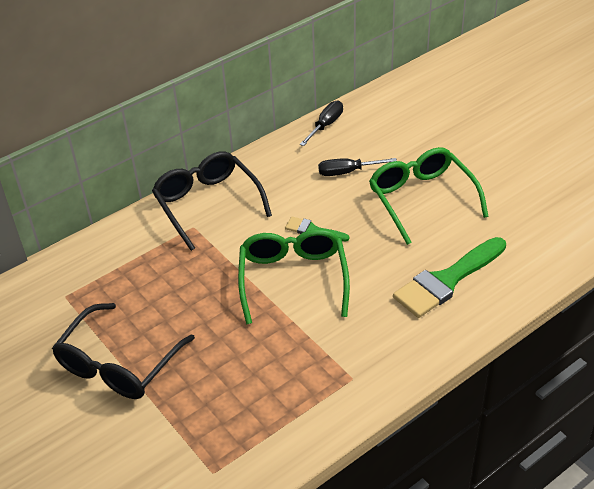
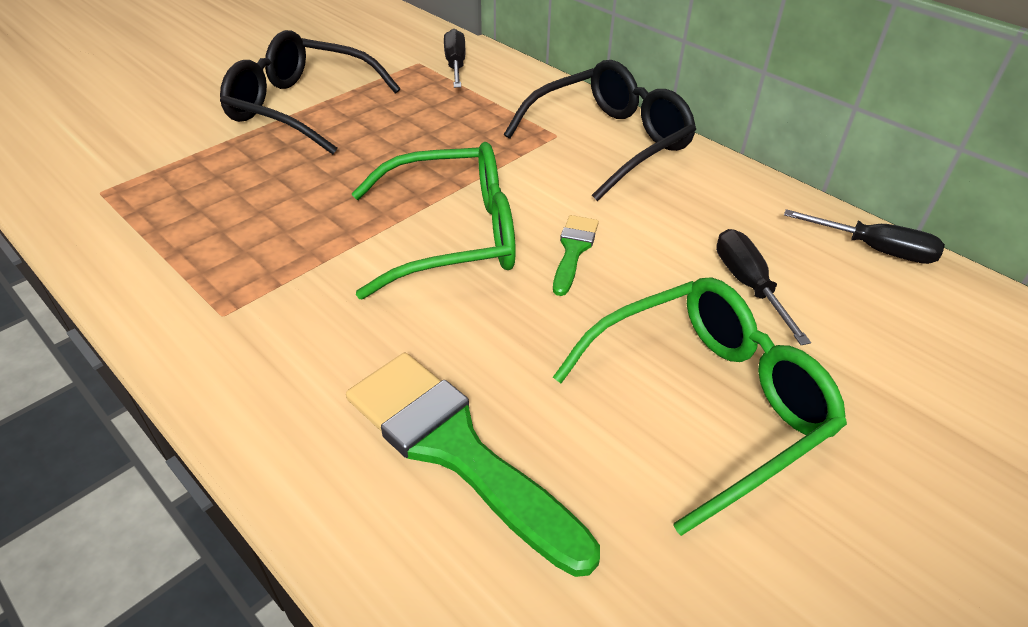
camera: 80 degrees right, 0 degrees up
none -> black screwdriver [444,29,466,88]

